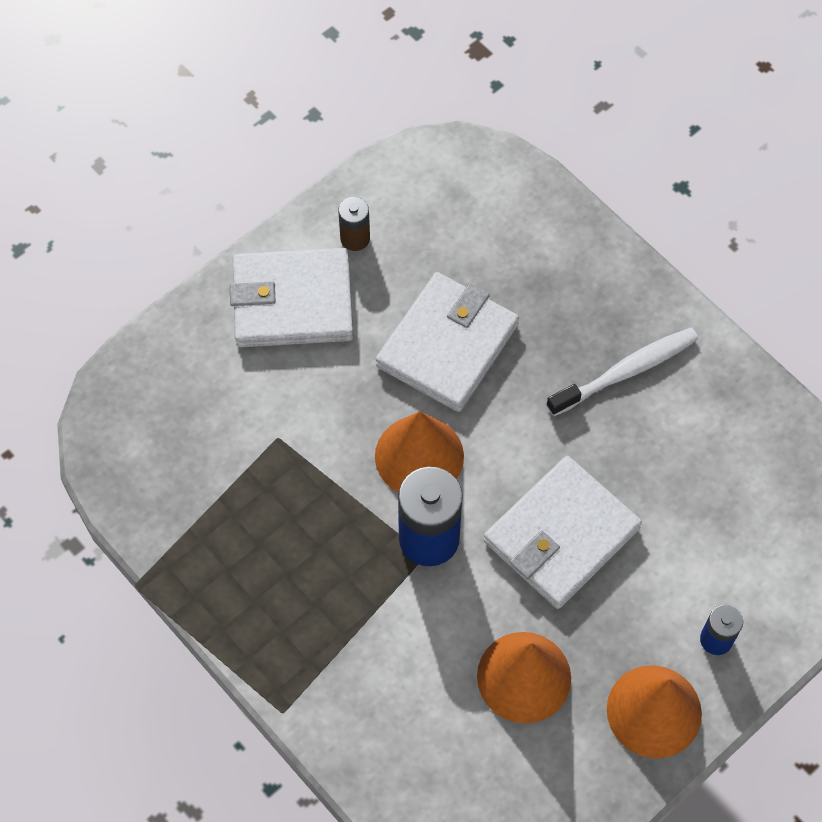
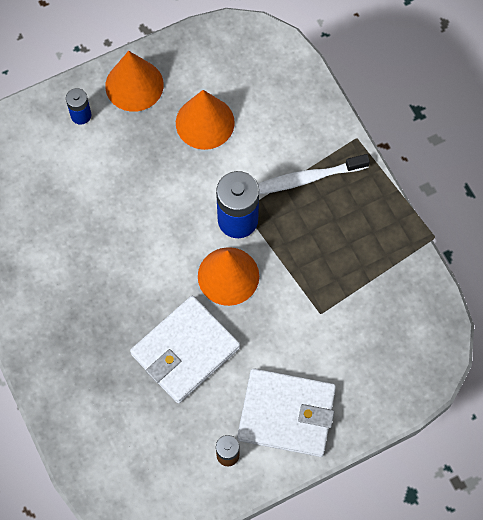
camera: 165 degrees left, 5 degrees up
white wallet [484,456,642,609] -> none
white toothbrush [546,328,698,416] -> white toothbrush moved to [258,154,370,194]

